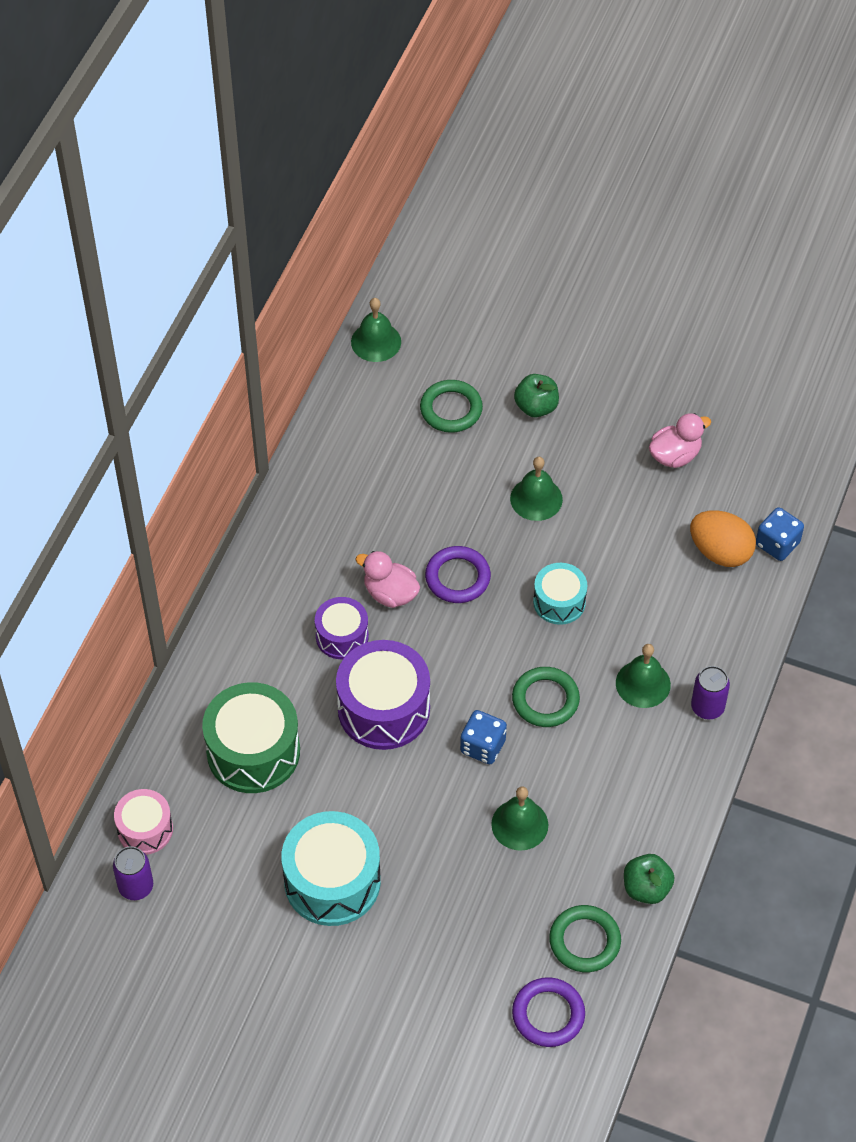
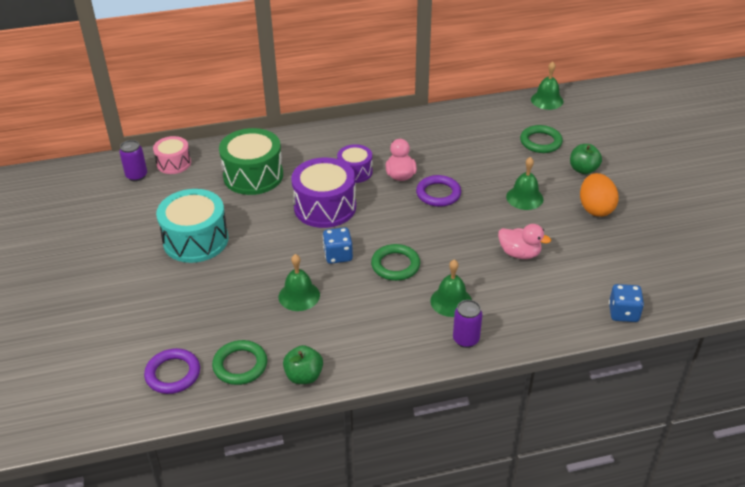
camera: 55 degrees right, 15 degrees down
turquoise drum [533,563,587,625] -> none
pink duck [649,413,711,468] -> pink duck moved to [498,224,551,259]
orange egg [690,510,756,567] -> orange egg moved to [580,173,619,217]

